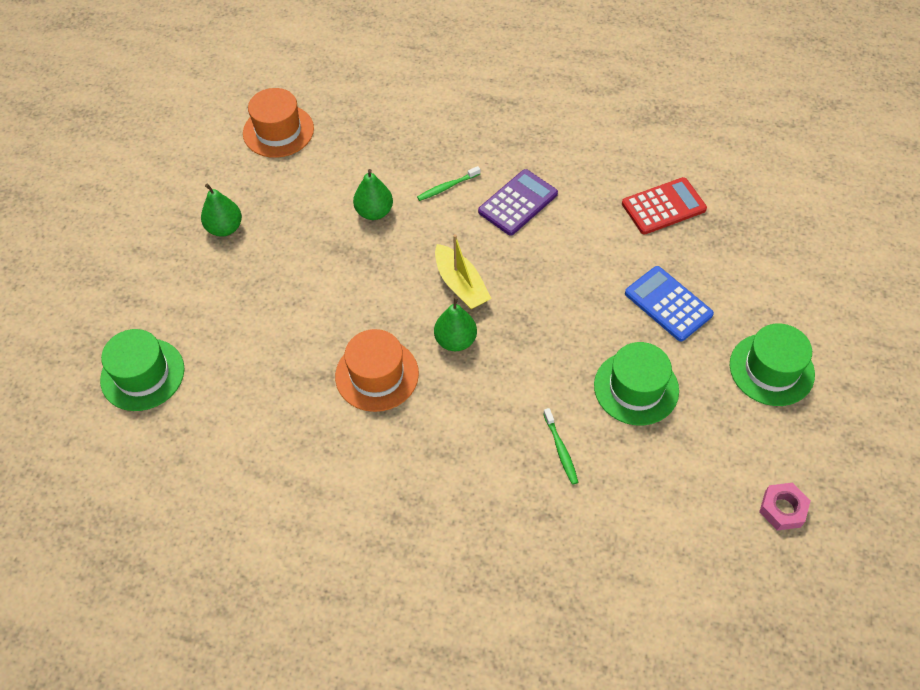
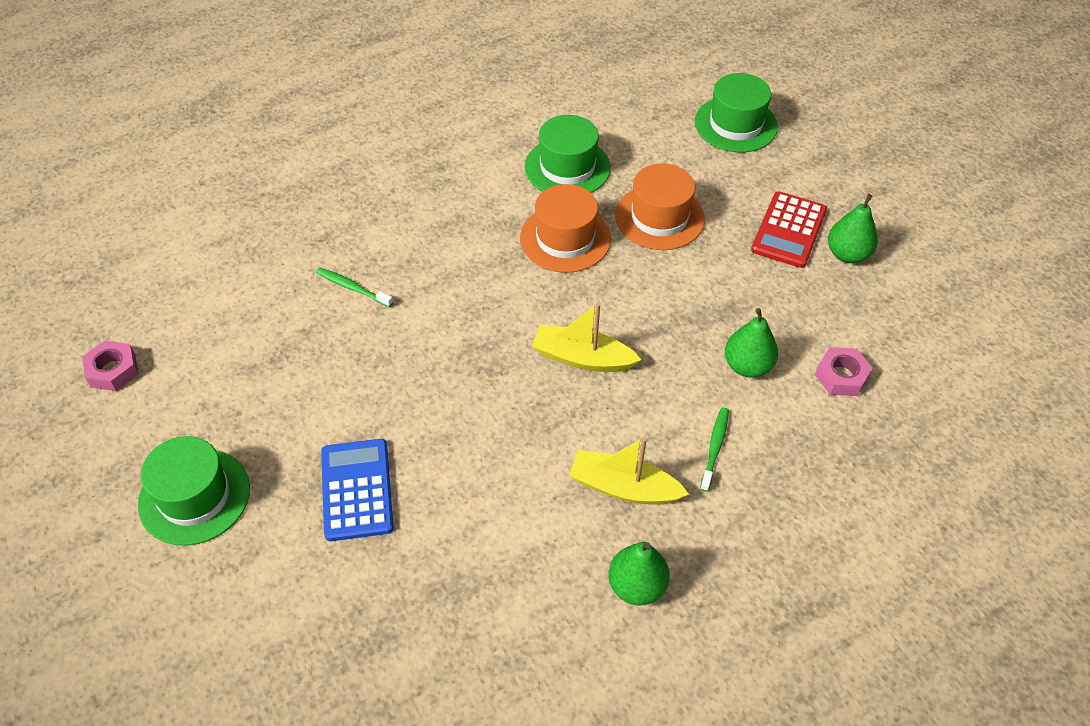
camera: 135 degrees right, 5 degrees down
orange hat [243,88,314,158] -> orange hat moved to [615,164,705,250]
green pear [434,297,477,351] -> green pear moved to [608,542,670,605]
purple calculator [478,169,558,236] -> yellow boat [569,437,689,505]
green hat [594,342,679,426] -> green hat moved to [525,115,611,193]
red calculator [622,177,707,234] -> red calculator moved to [751,191,827,268]
blue calculator [625,266,714,342] -> blue calculator turned 105 degrees counterclockwise [321,439,394,541]
none -> pink nut [815,347,873,396]

